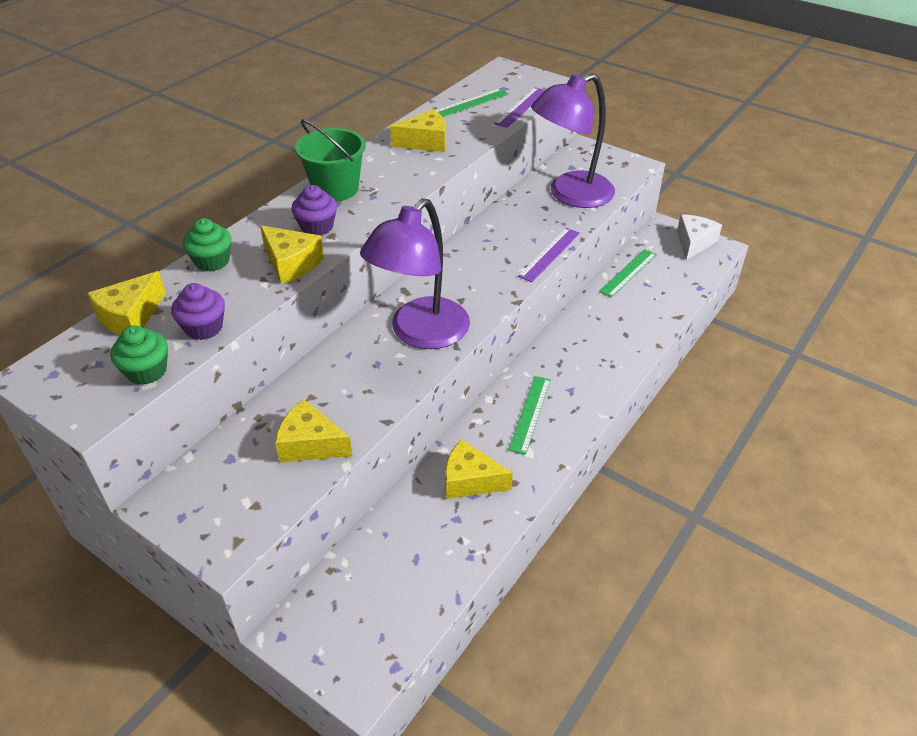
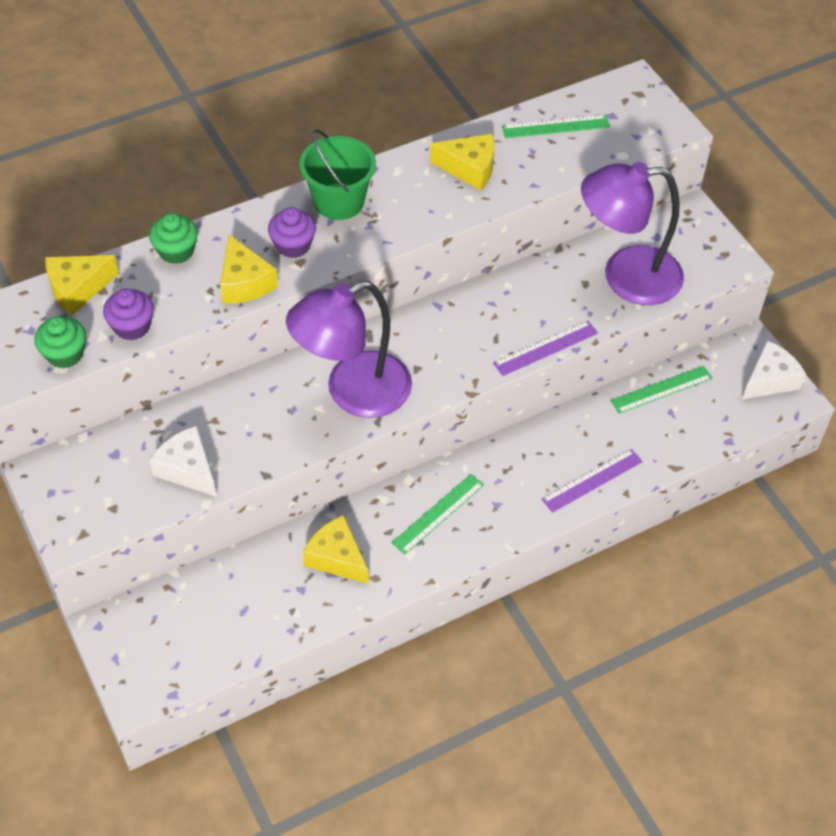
camera: 25 degrees right, 10 degrees up
yellow cheese [275,399,353,462] -> white cheese [150,426,217,497]
purple ruler [494,87,545,128] -> purple ruler moved to [542,449,643,513]

